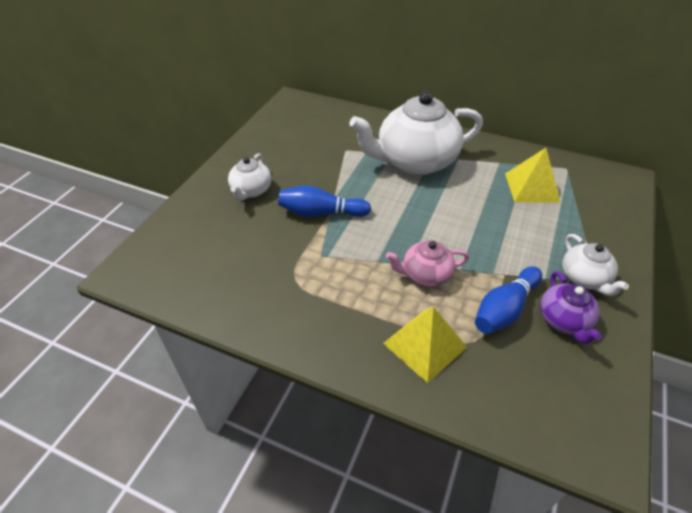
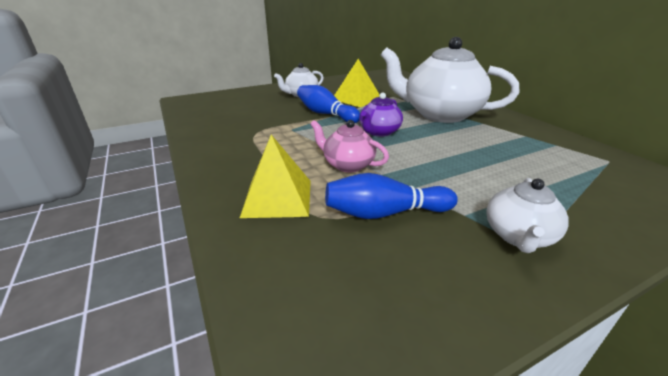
camera: 40 degrees right, 15 degrees down
yellow pyramid [505,148,560,202] -> yellow pyramid moved to [334,59,380,107]
purple teapot [540,271,602,344] -> purple teapot moved to [359,92,403,137]

